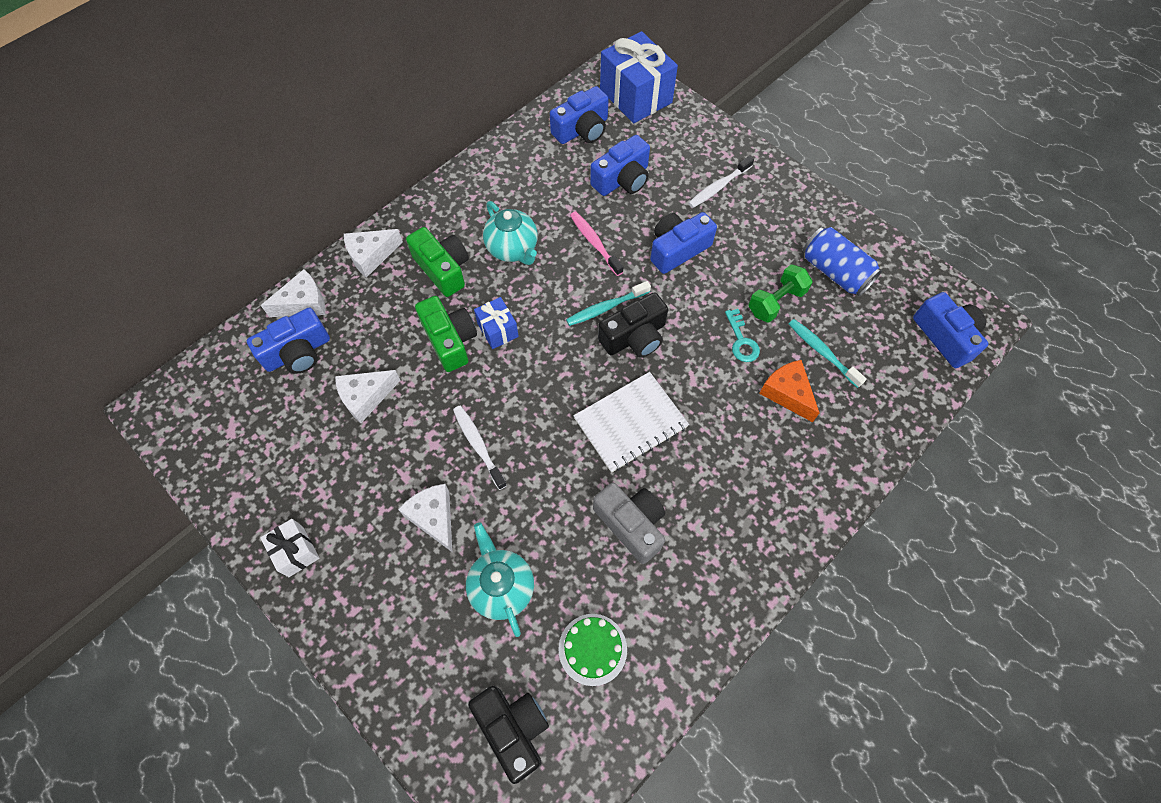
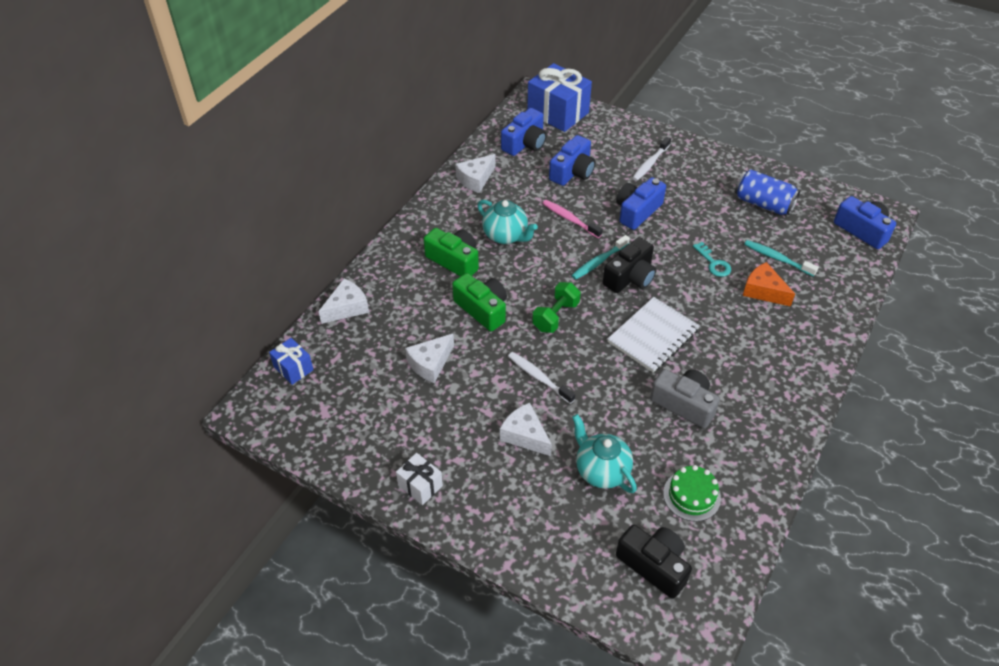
camera: 15 degrees left, 15 degrees down
blue camera [247,308,330,374] -> none
white cheese [344,229,403,278] -> white cheese moved to [455,154,495,193]
blue gift [474,297,519,349] -> blue gift moved to [269,338,313,385]
green dumbbell [748,264,812,323] -> green dumbbell moved to [532,282,581,333]

